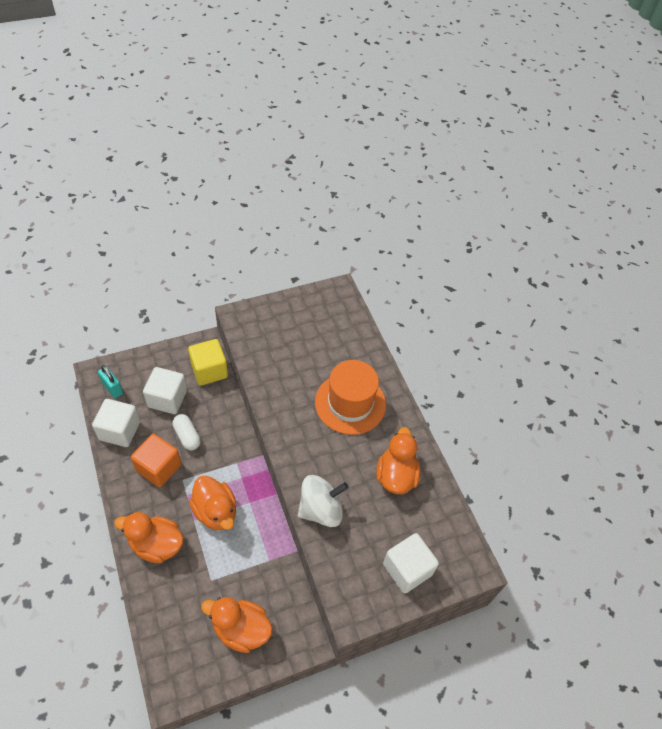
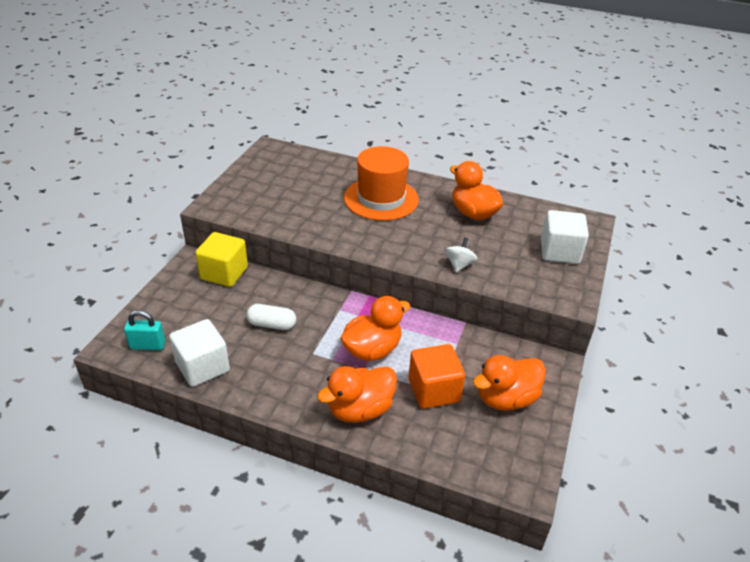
camera: 45 degrees left, 15 degrees down
orange cube [131,434,181,487] -> orange cube moved to [409,344,465,409]
white cube [143,367,187,414] -> none
orange duck [189,476,236,530] -> orange duck turned 45 degrees counterclockwise [340,296,411,361]
white spinning top [298,475,348,527] -> white spinning top [445,238,477,273], size x0.54

